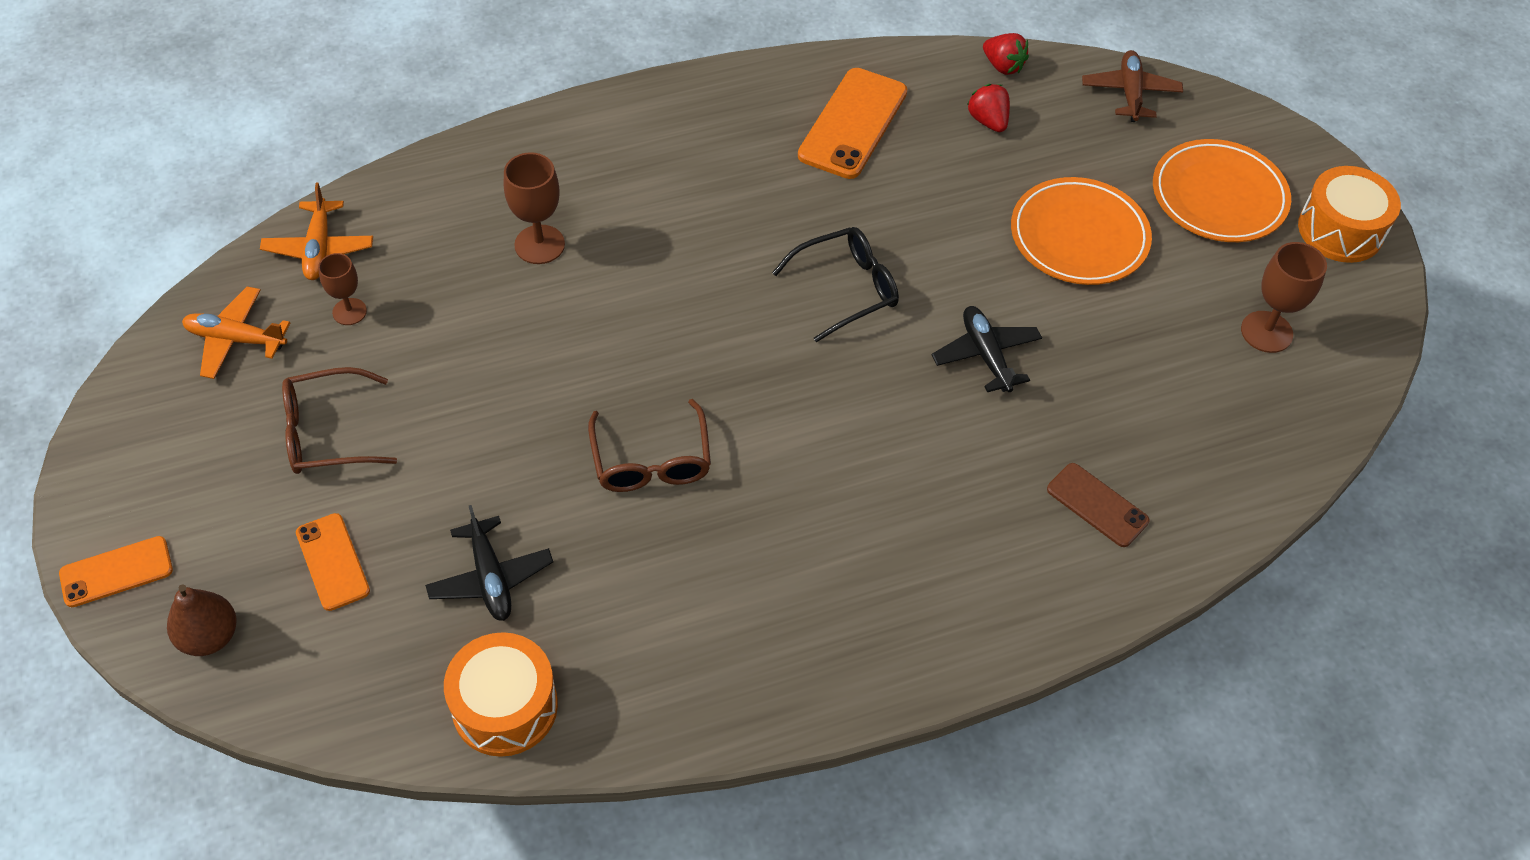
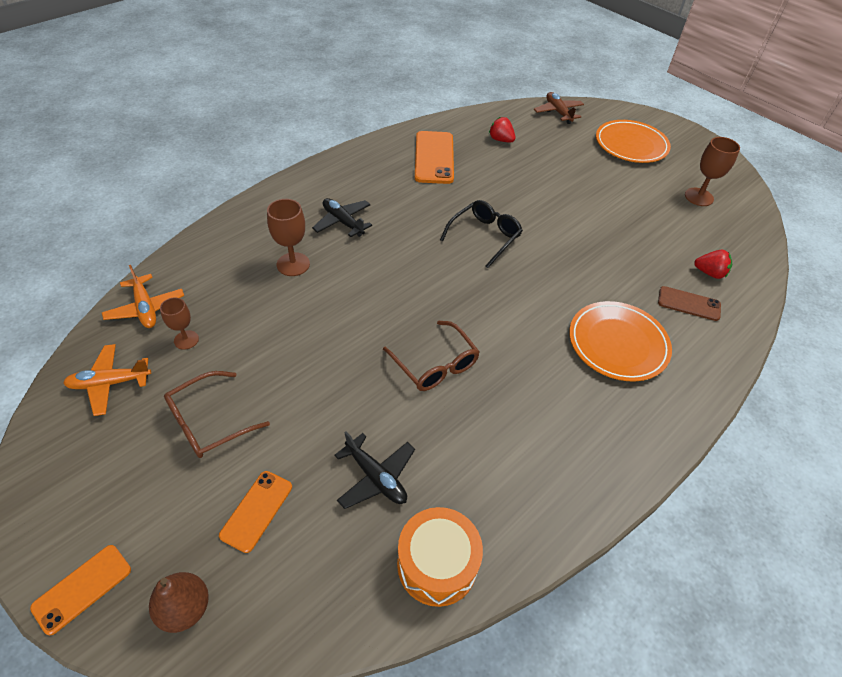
camera: 25 degrees left, 5 degrees down
orange phone [296,513,370,611] -> orange phone turned 75 degrees clockwise [219,471,292,553]
black plane [932,306,1042,392] -> black plane moved to [312,198,372,237]
red strawberry [983,33,1029,75] -> red strawberry moved to [694,250,732,279]
orange plate [1011,177,1152,285] -> orange plate moved to [569,301,672,381]
orange drum [1298,166,1401,263] -> none

